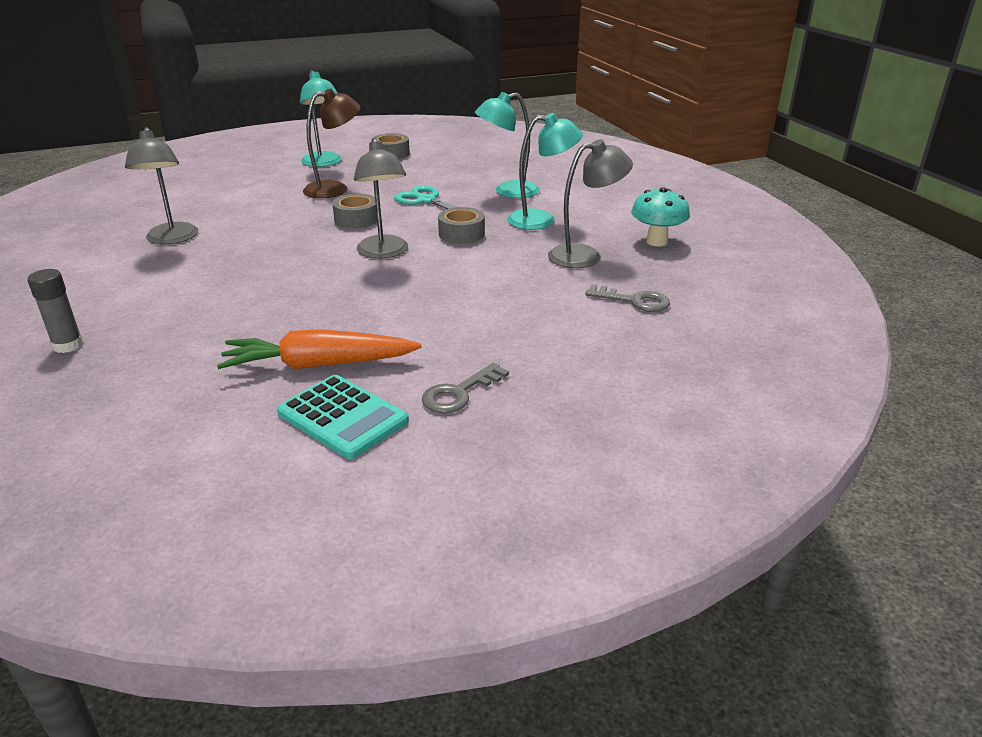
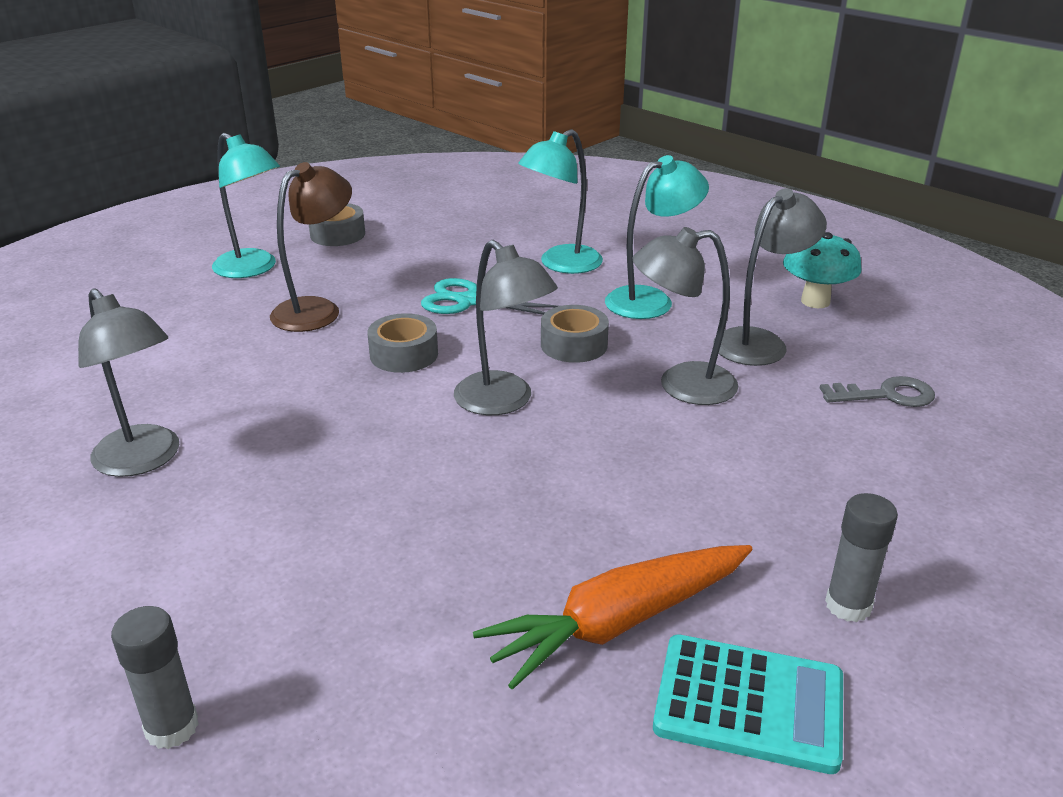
camera: 25 degrees left, 0 degrees up
grey key [422,363,509,413] -> grey glue stick [825,493,898,622]
none -> grey lamp [632,227,738,405]

